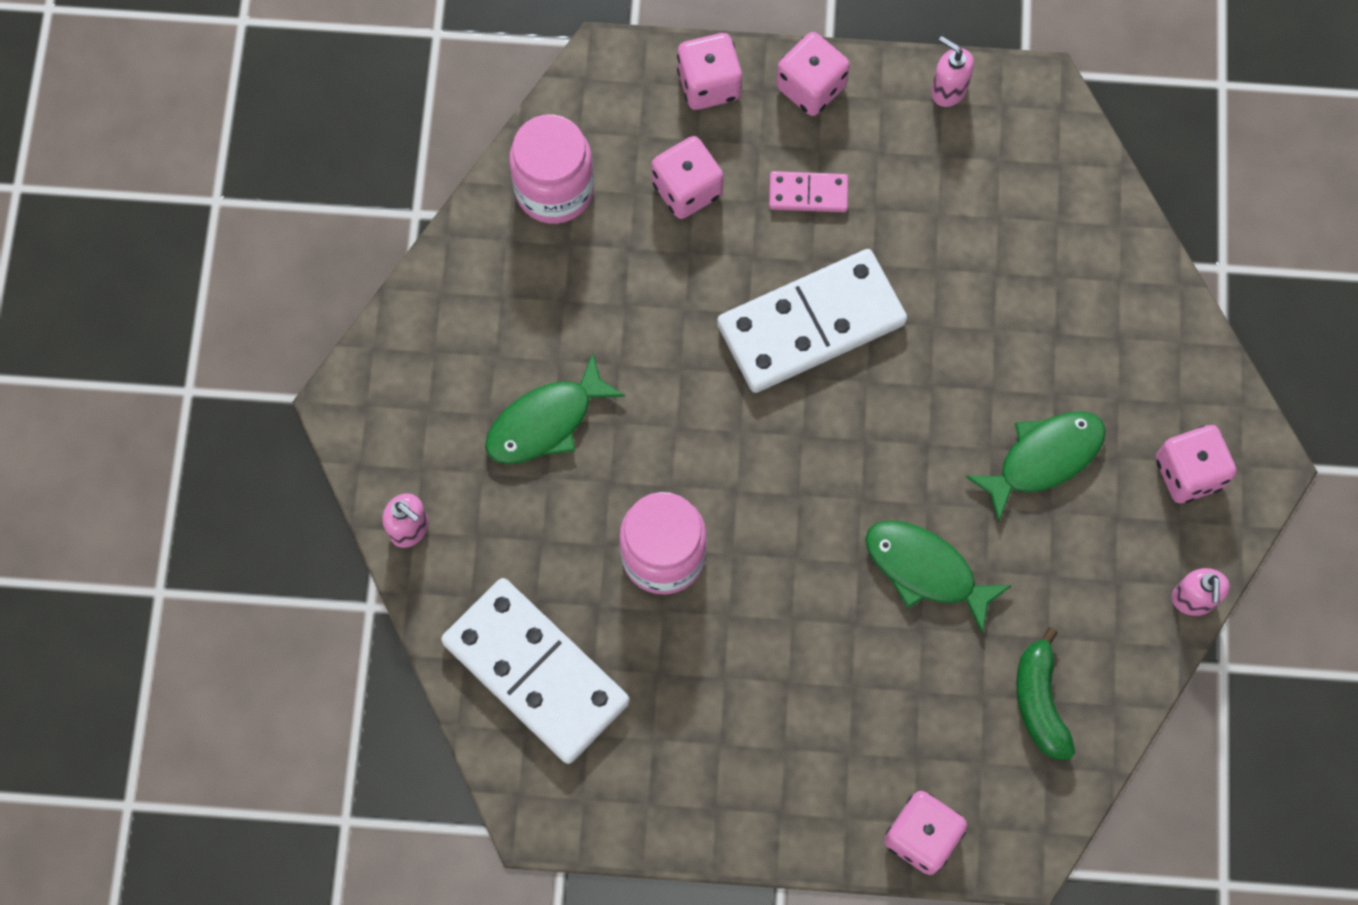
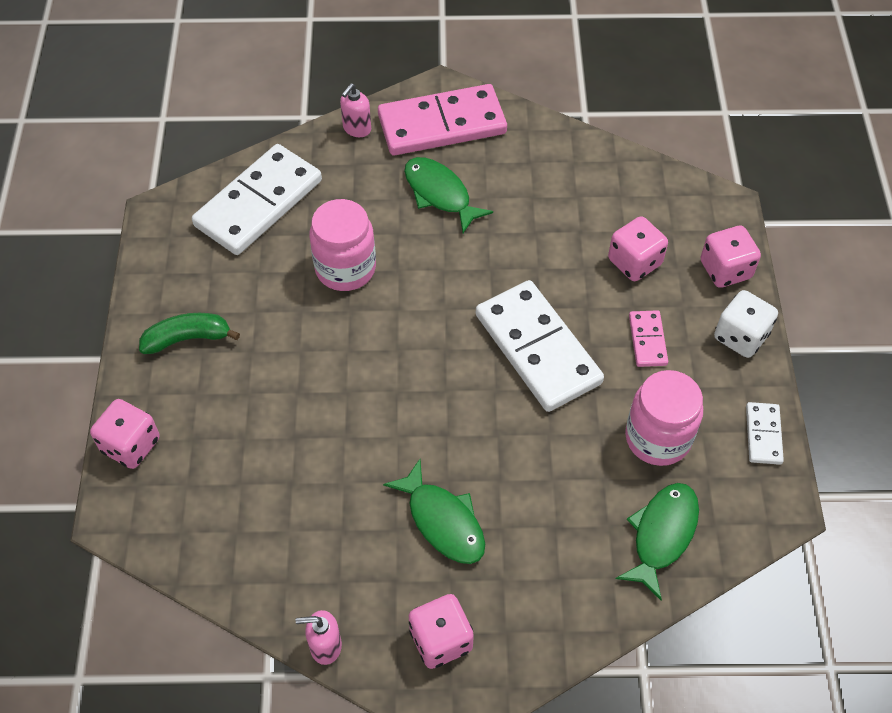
camera: 85 degrees right, 15 degrees down
pink jar [509,114,594,224] -> pink jar moved to [625,370,703,466]
pink dice [776,32,850,116] -> white dice [714,290,778,358]
green fish [865,520,1012,633] -> green fish moved to [616,483,699,600]
pink soap dispenser [931,36,974,107] -> white domino [746,402,784,465]
green banana [1016,627,1075,759] -> green banana moved to [139,313,240,354]
none -> pink domino [378,84,507,155]

